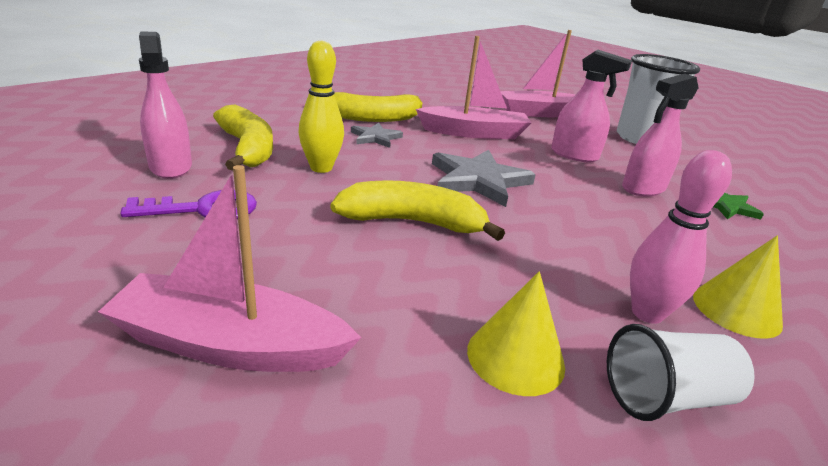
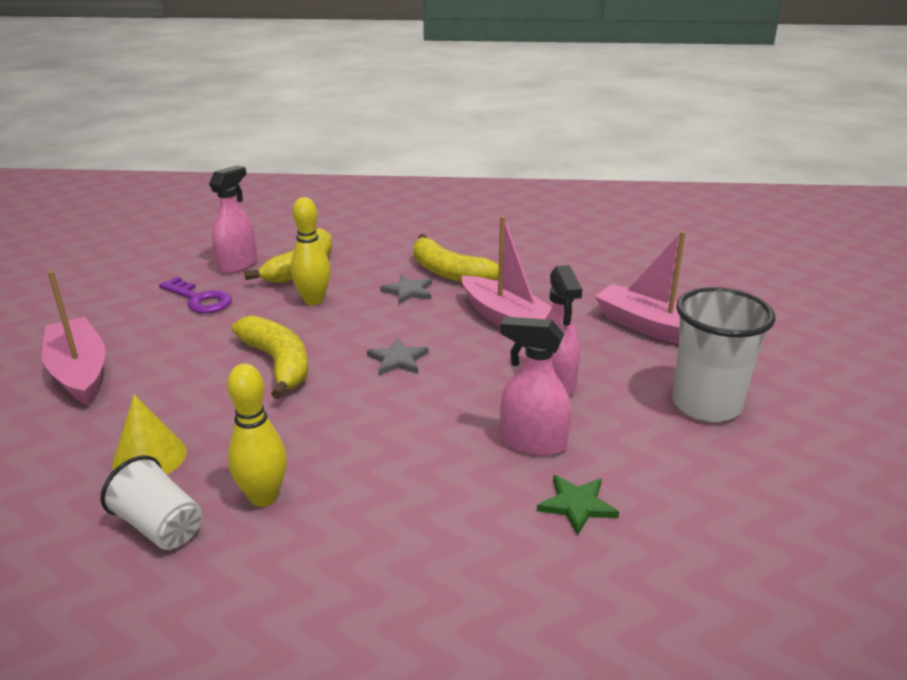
camera: 55 degrees right, 0 degrees up
grey star [432,150,536,207] -> grey star [367,338,429,375], size x0.57
pink bowling pin [630,150,732,324] -> yellow bowling pin [227,364,287,507]
yellow cone [693,236,783,339] -> none

